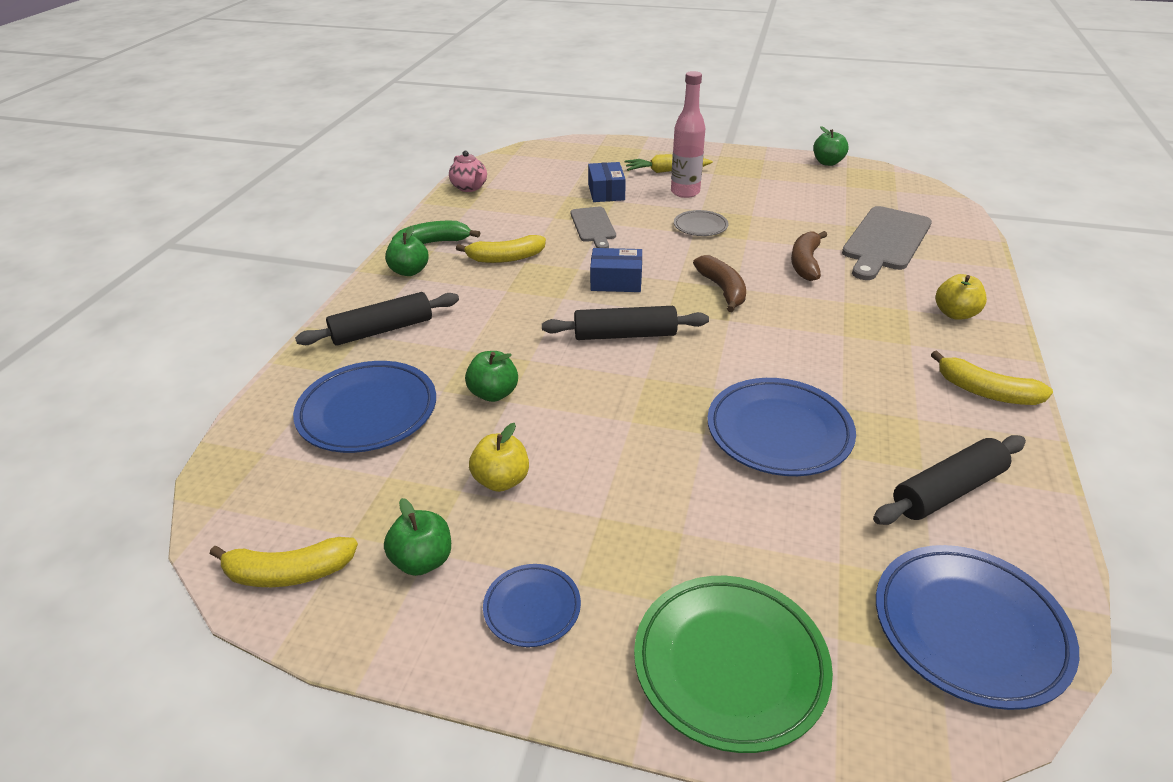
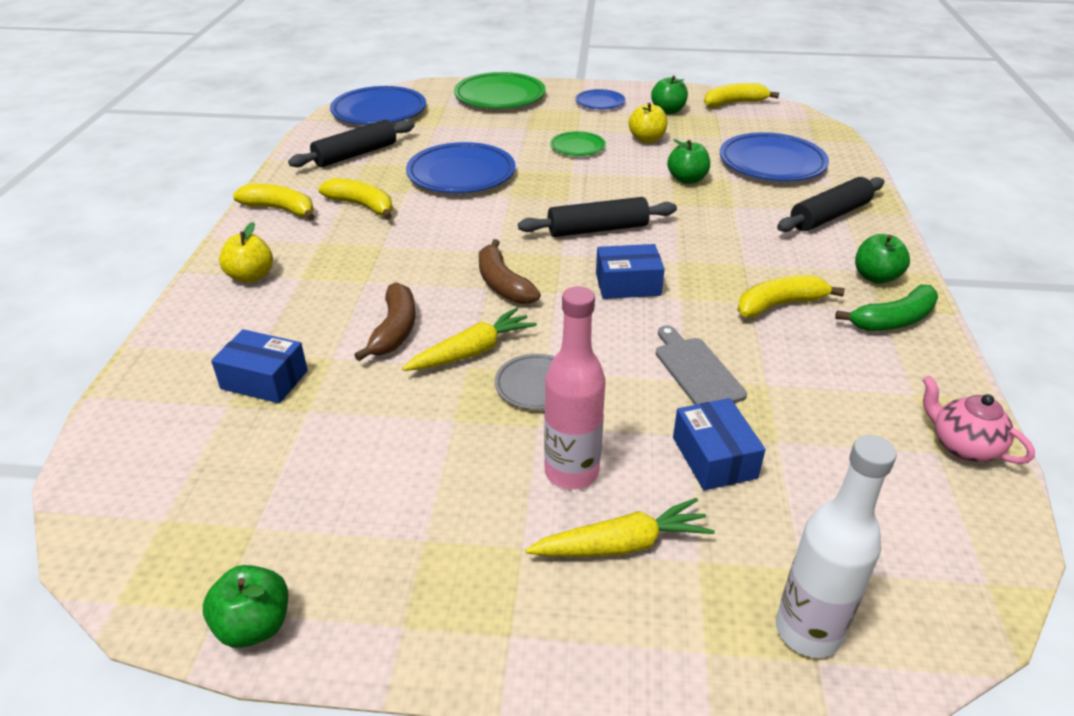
camera: 170 degrees right, 0 degrees up
grey cutting board [842,206,932,280] -> blue box [211,329,308,403]
none -> yellow banana [318,178,393,220]
none -> yellow carrot [402,307,537,371]
none -> green plate [550,131,606,156]
none -> white bottle [776,435,897,658]

